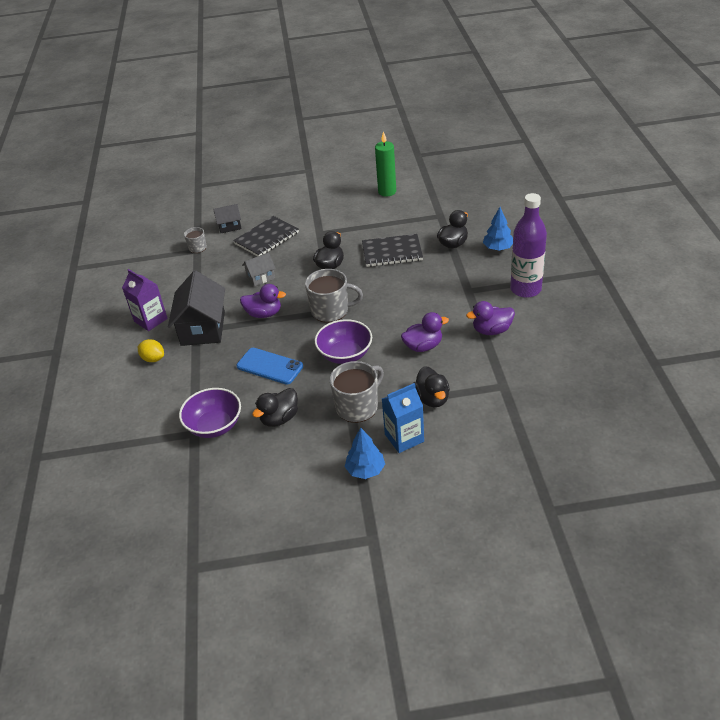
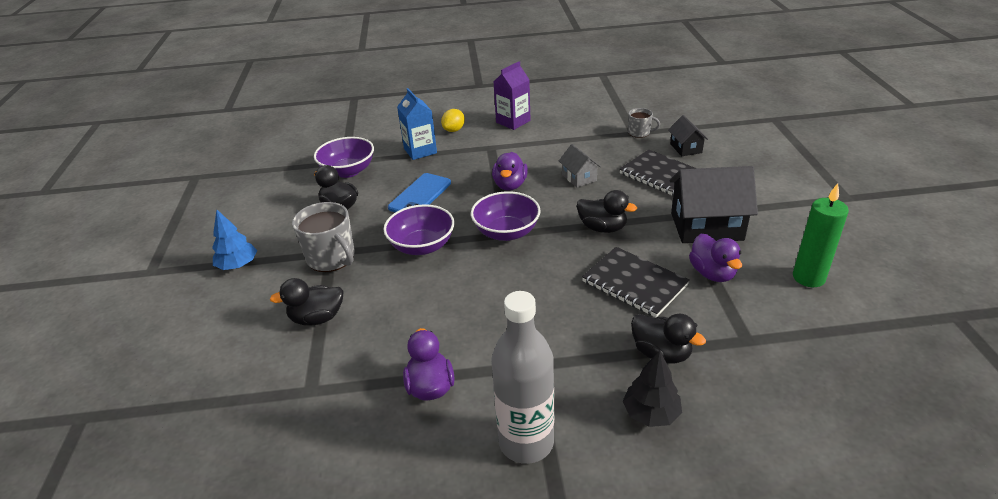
camera: 90 degrees right, 5 degrees down
black house [168,270,225,346] -> black house moved to [670,166,758,243]
grey mug [305,269,363,323] -> purple bowl [471,191,541,241]
black notebook [362,234,423,267] -> black notebook turned 45 degrees counterclockwise [582,247,690,317]
blue carton [382,383,424,453] -> blue carton moved to [397,88,437,160]
purple duck [401,312,449,352] -> purple duck moved to [689,234,742,282]
blue tree [483,207,513,251] -> black tree [623,351,682,427]
purple bottle [510,193,547,298] -> grey bottle [491,291,554,464]

